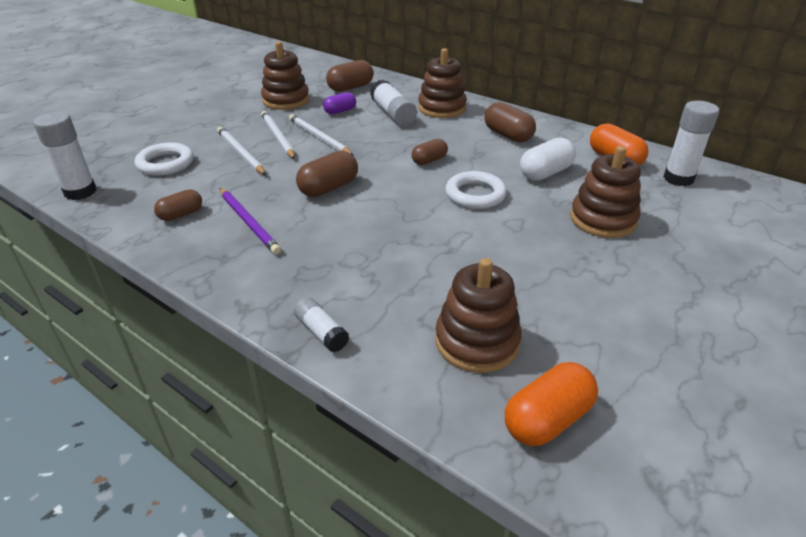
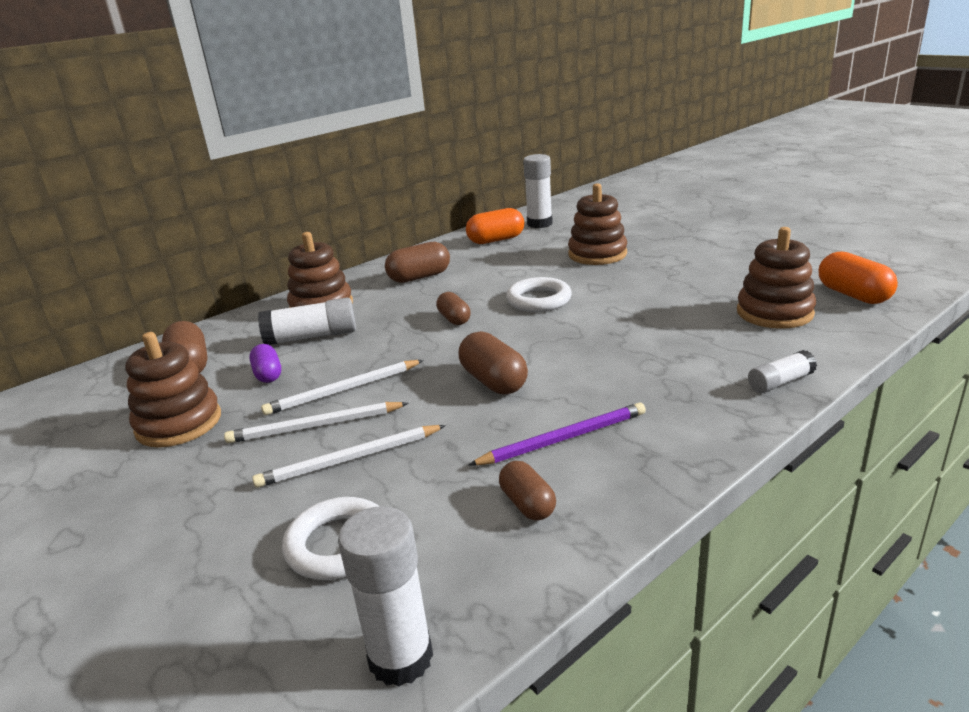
camera: 75 degrees left, 10 degrees down
white capsule [520,138,576,181] -> none

